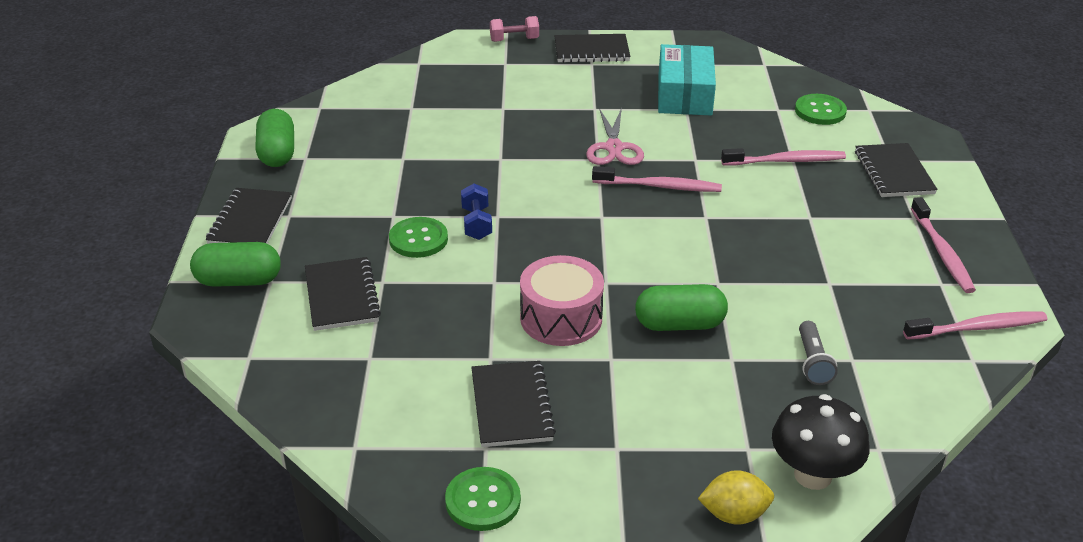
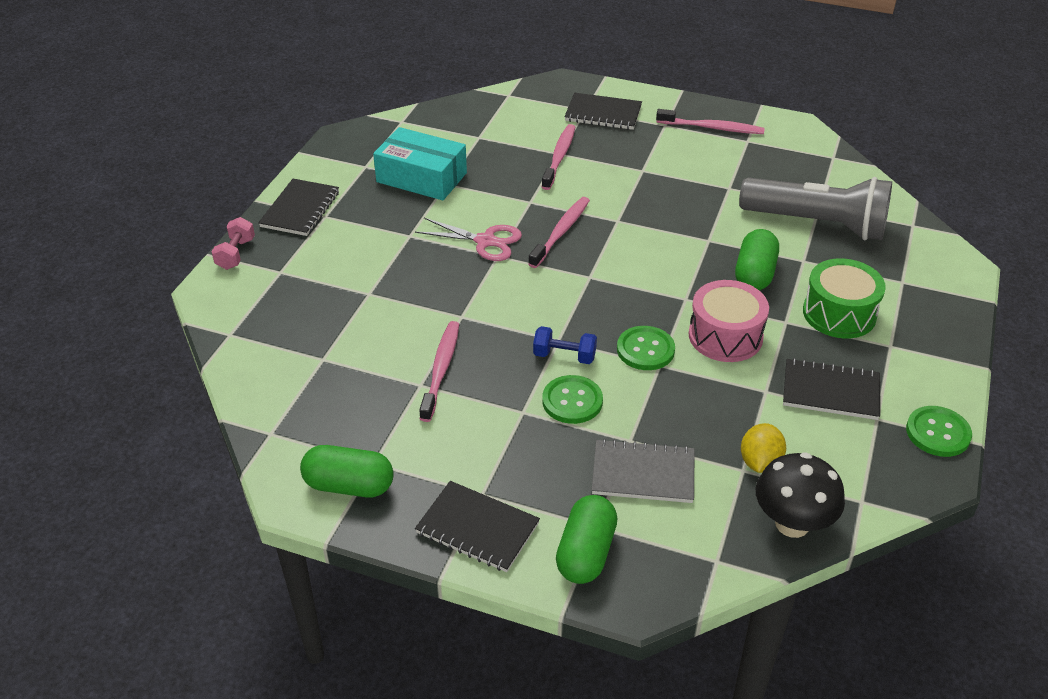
camera: 70 degrees left, 5 degrees up
black notebook [305,257,381,331] -> grey notebook [592,439,695,503]
yellow lemon [698,470,774,525] -> yellow lemon moved to [741,423,786,473]
black mushroom [772,394,869,490] -> black mushroom moved to [756,452,845,538]
green button [795,94,847,125] -> green button moved to [617,326,675,370]
grey flashlight [799,321,838,385] -> grey flashlight [739,177,892,240], size x2.39
pink toothbrush [903,311,1047,340] -> pink toothbrush moved to [419,321,459,422]
none -> green drum [803,258,886,338]

